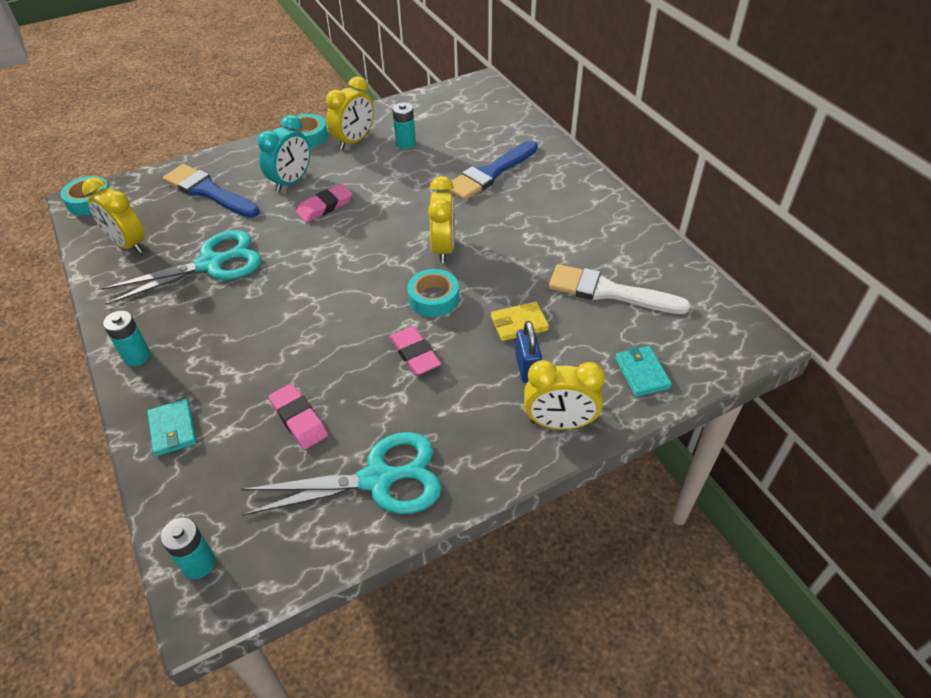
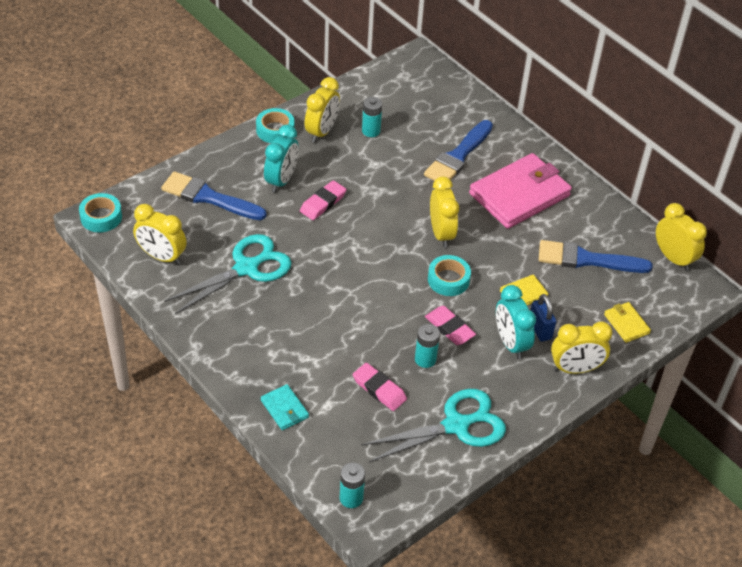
camera: 15 degrees left, 0 degrees up
turquoise battery [103,311,150,366] -> turquoise battery moved to [415,324,440,368]
white brush [549,264,691,314] -> blue brush [539,240,653,273]
turquoise wallet [615,346,672,397] -> yellow wallet [604,302,651,343]
none -> pink wallet [469,153,572,229]
none -> turquoise clock [496,285,536,359]
none -> yellow clock [656,203,707,271]

